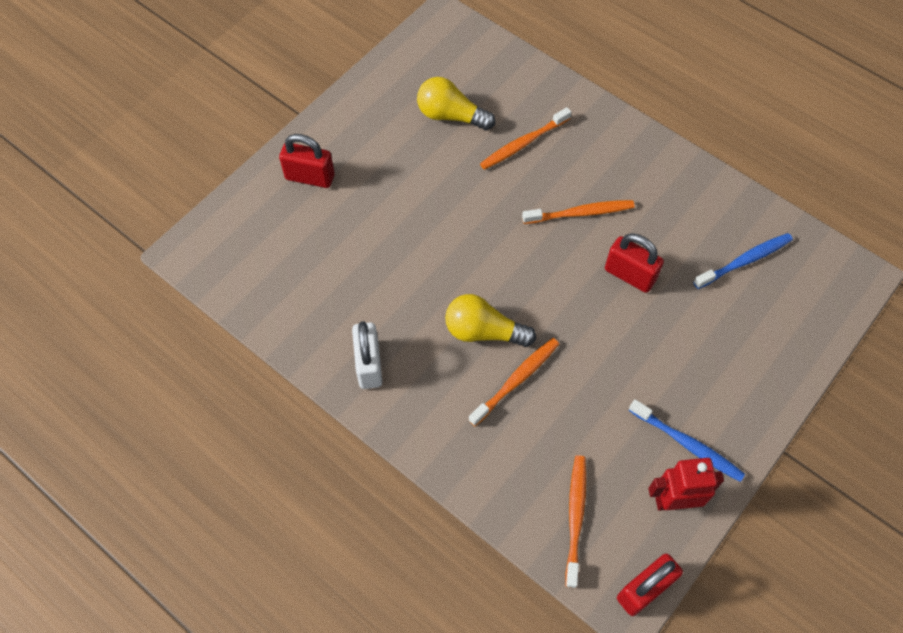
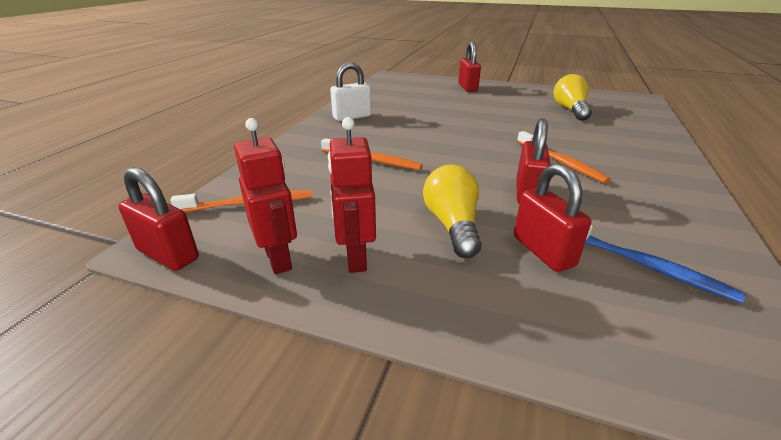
camera: 70 degrees right, 30 degrees down
yellow light bulb [445,294,536,347] -> yellow light bulb moved to [423,165,481,258]
orange toothbrush [480,107,571,170] -> none
blue toothbrush [629,399,745,482] -> red robot [328,117,376,273]
none -> red padlock [514,163,591,272]

